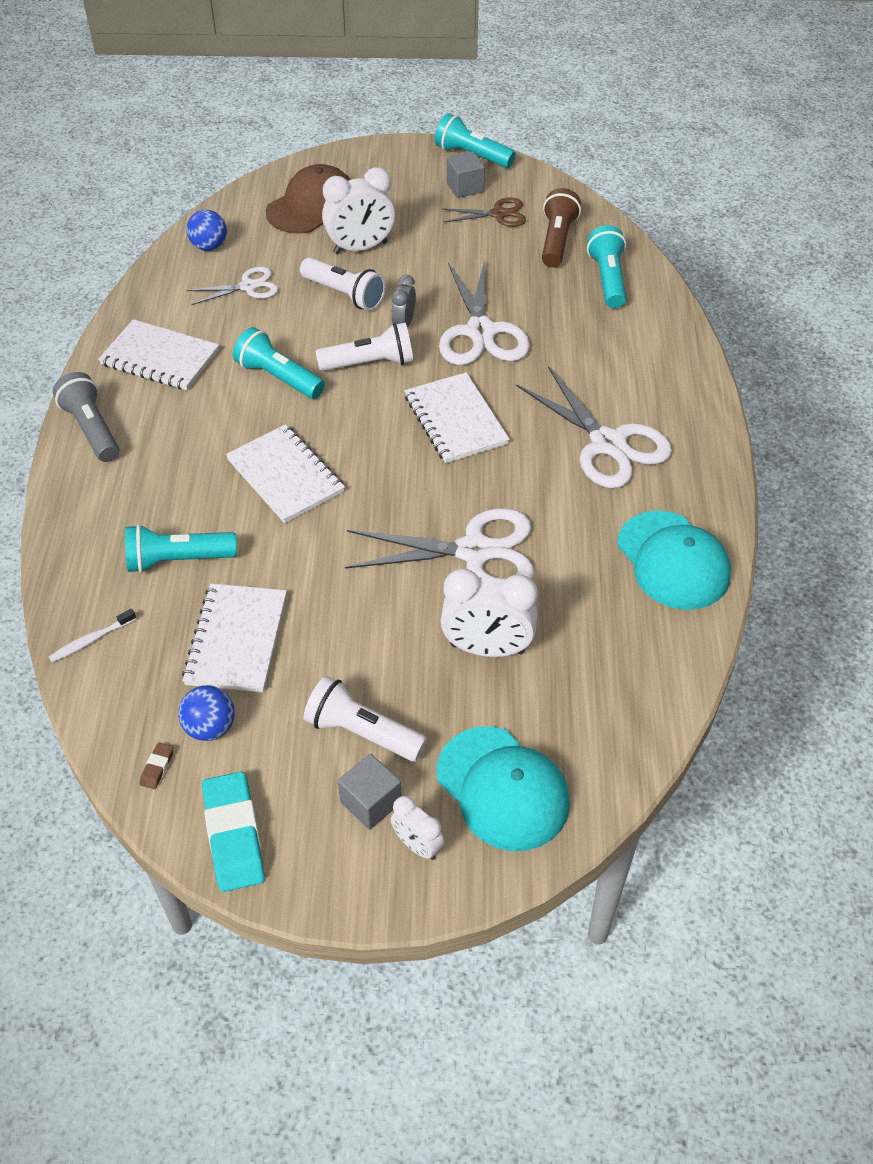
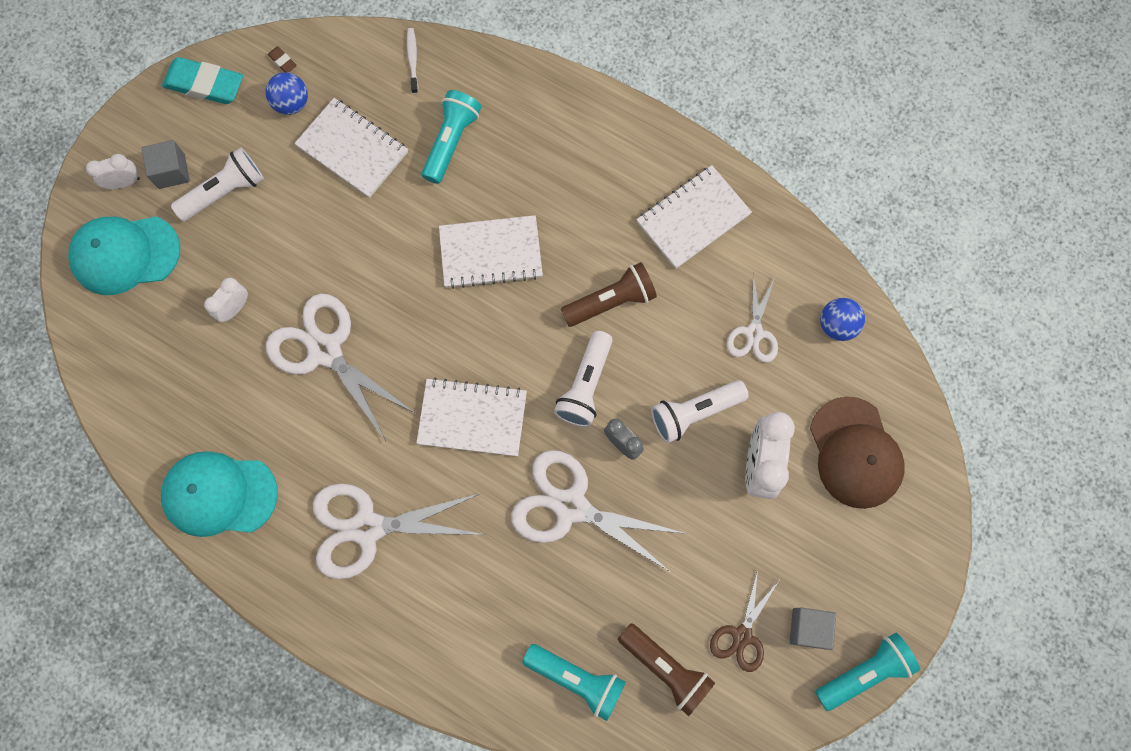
camera: 120 degrees right, 25 degrees up
grey flashlight [53,372,119,462] -> none
turquoise flashlight [233,327,325,399] -> brown flashlight [561,262,657,327]
white scissors [345,508,534,580] -> white scissors turned 105 degrees clockwise [266,294,415,441]
white clock [440,569,538,657] -> white clock [204,278,248,322], size x0.56

